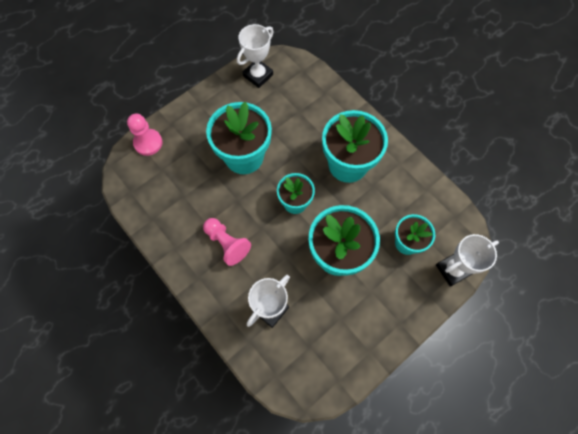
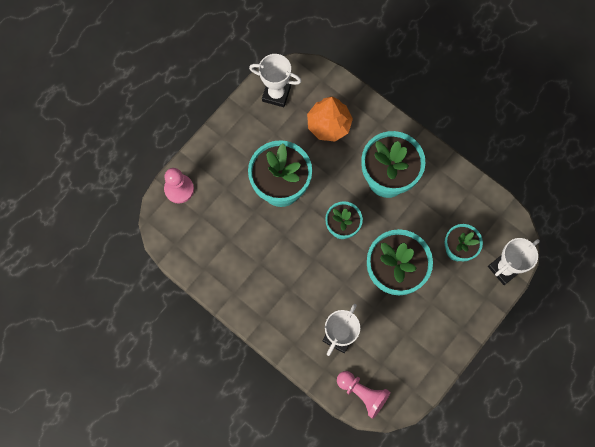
camera: 10 degrees left, 5 degrees up
pink pawn [203,218,251,266] -> pink pawn moved to [337,371,390,419]
white trophy [237,24,274,88] -> white trophy turned 75 degrees clockwise [249,54,301,107]
none -> orange tree [307,97,353,142]

